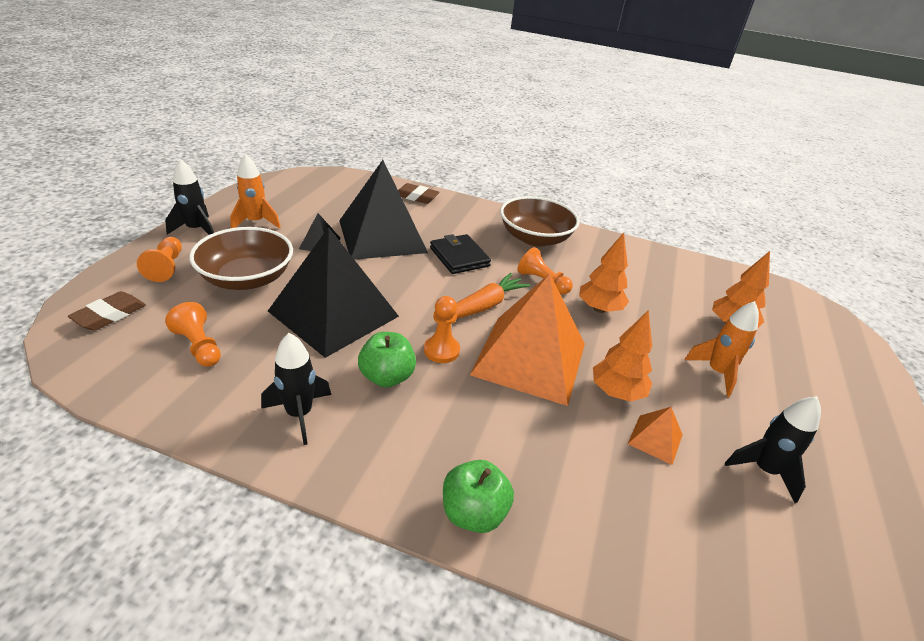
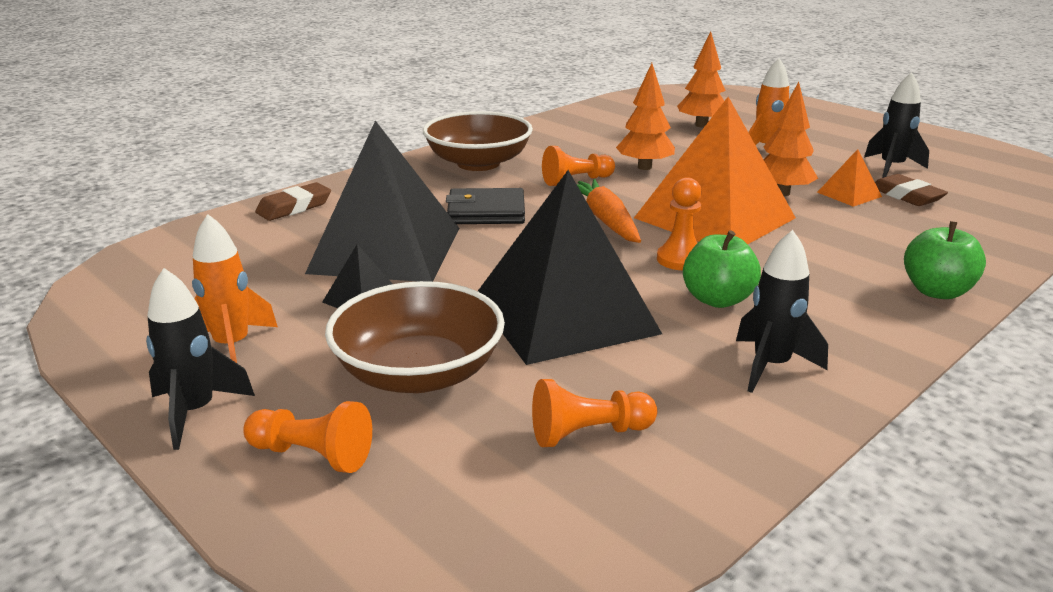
camera: 60 degrees left, 10 degrees down
brown eraser [68,291,146,331] -> brown eraser moved to [875,174,948,206]

